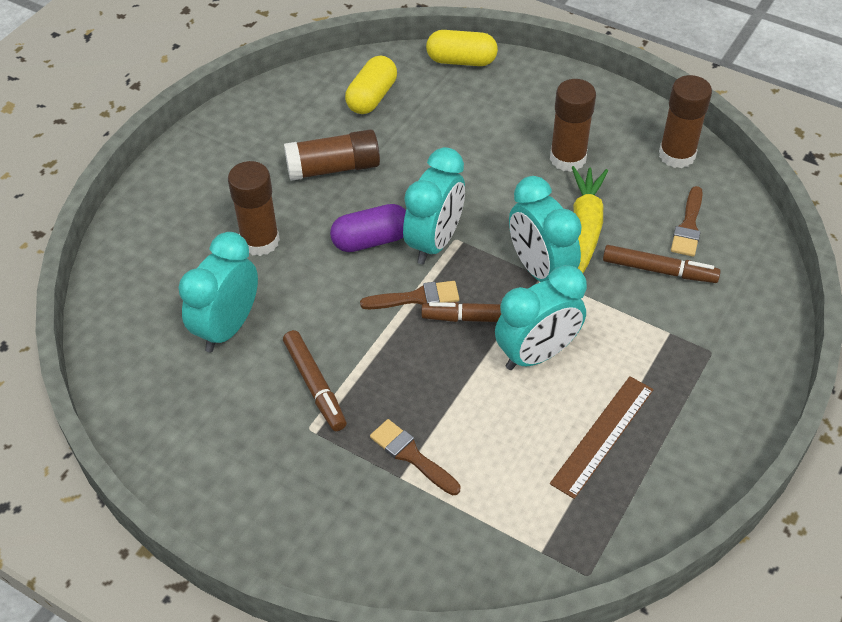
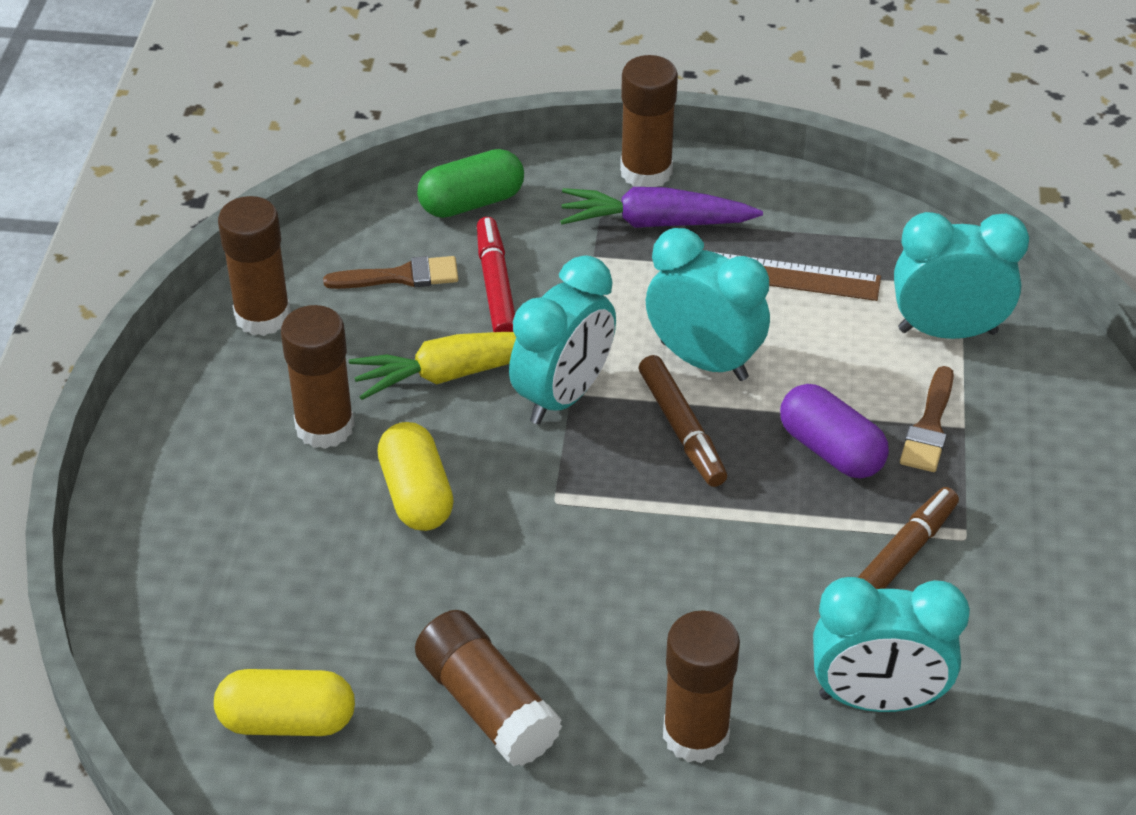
camera: 115 degrees left, 5 degrees down
purple capsule [330,204,406,252] -> purple capsule moved to [780,384,889,479]
brown brush [360,281,459,309] -> none
turquoise clock [403,147,465,264] -> turquoise clock moved to [894,212,1029,339]
yellow capsule [426,30,498,66] -> yellow capsule moved to [377,422,454,531]
brown marker [603,245,721,283] -> red marker [477,217,515,332]
none -> green capsule [417,149,524,218]
none -> purple carrot [560,187,763,228]
none -> brown glue stick [620,55,678,187]

